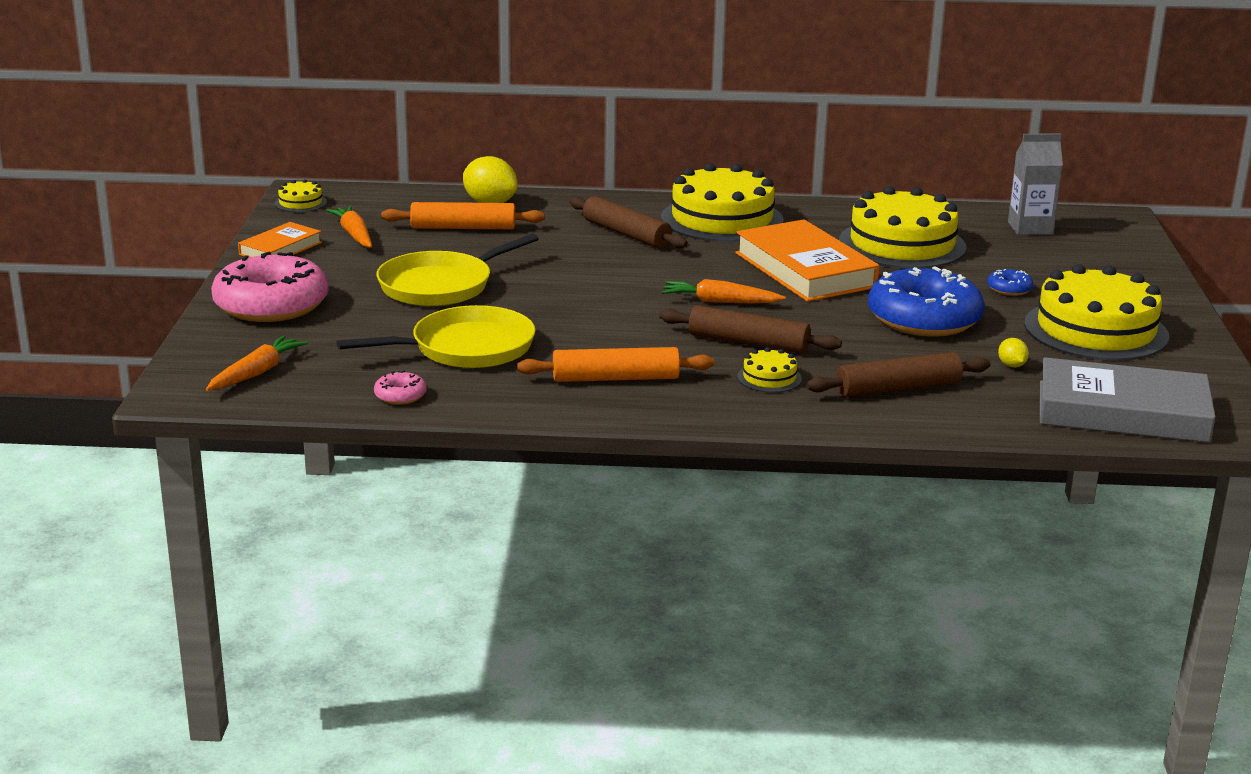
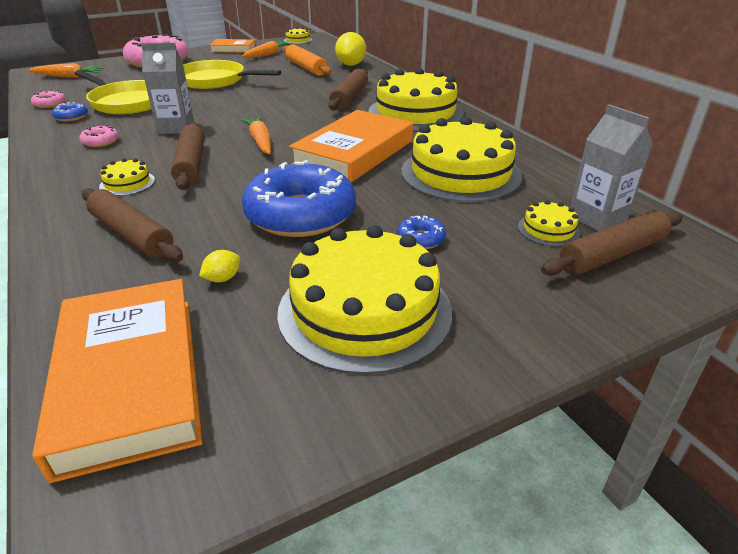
camera: 60 degrees right, 10 degrees up
orange rolling pin [517,347,714,382] -> pink donut [80,125,119,147]
grey book [1040,357,1215,443] -> orange book [32,279,203,483]
none -> blue donut [52,102,88,121]
none -> grey carton [141,42,194,134]
none -> yellow cake [518,200,580,246]
none -> brown rolling pin [541,210,683,276]

